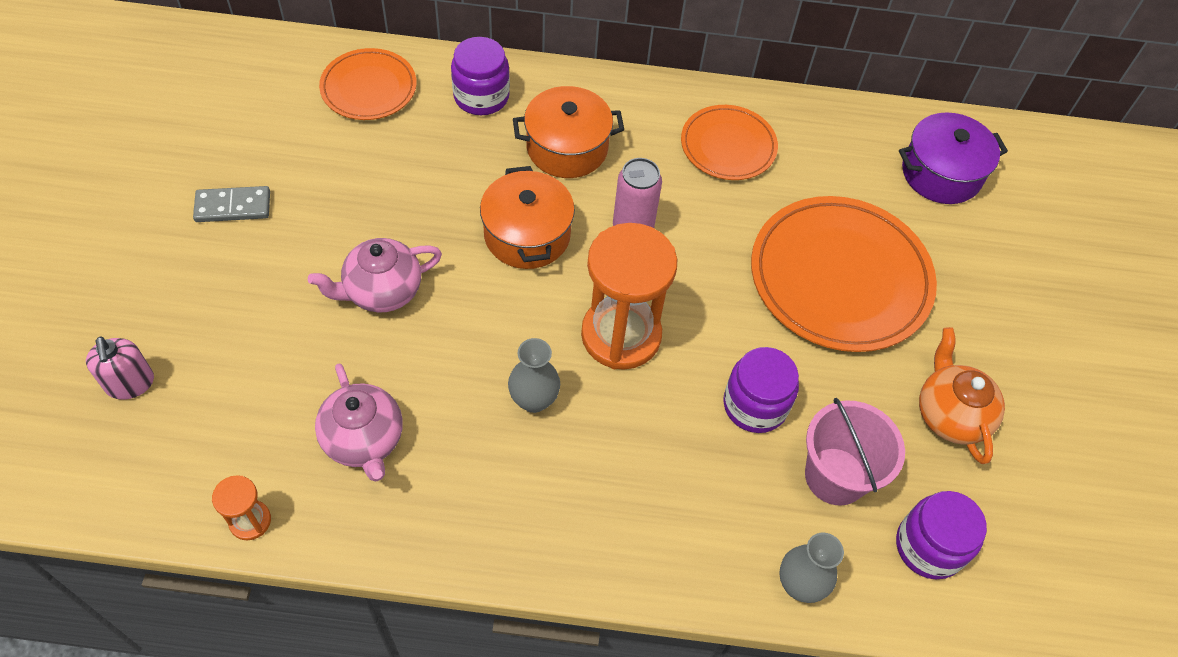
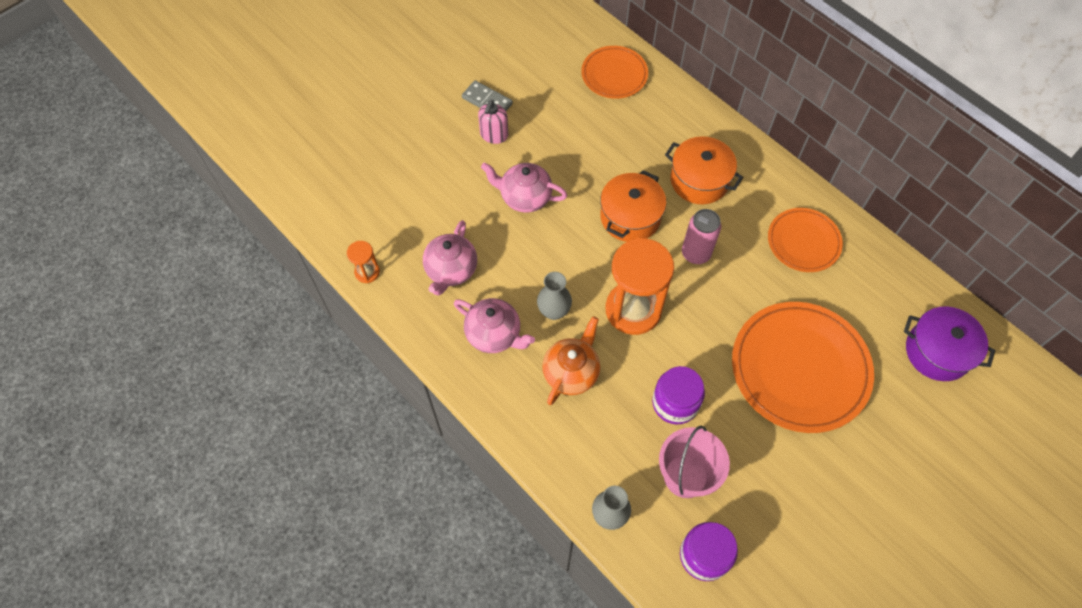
camera: 45 degrees right, 5 degrees up
pink soap dispenser [86,337,154,400] -> pink soap dispenser moved to [478,100,508,144]
purple jar [451,37,510,115] -> none
orange teapot [919,327,1005,464] -> orange teapot moved to [542,316,600,405]
none -> pink teapot [454,298,535,353]

